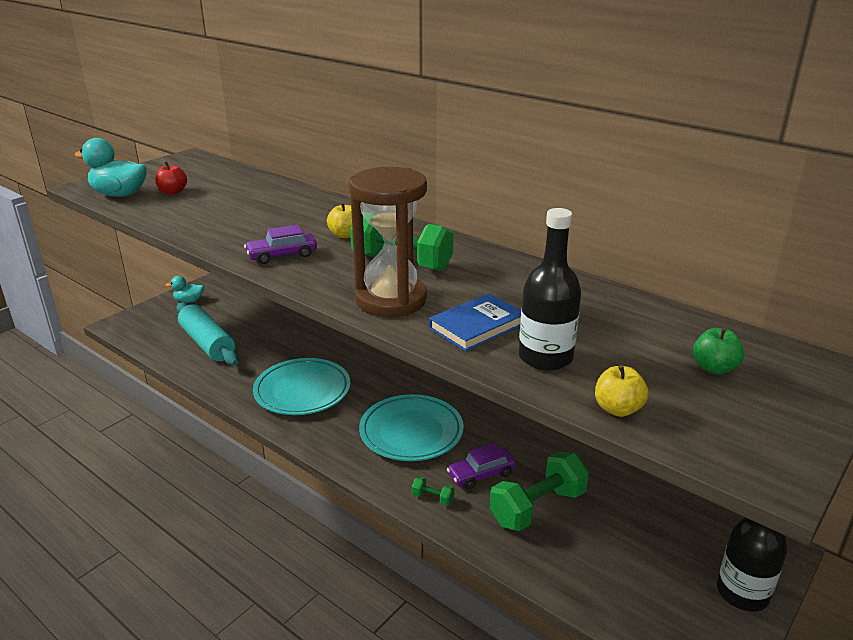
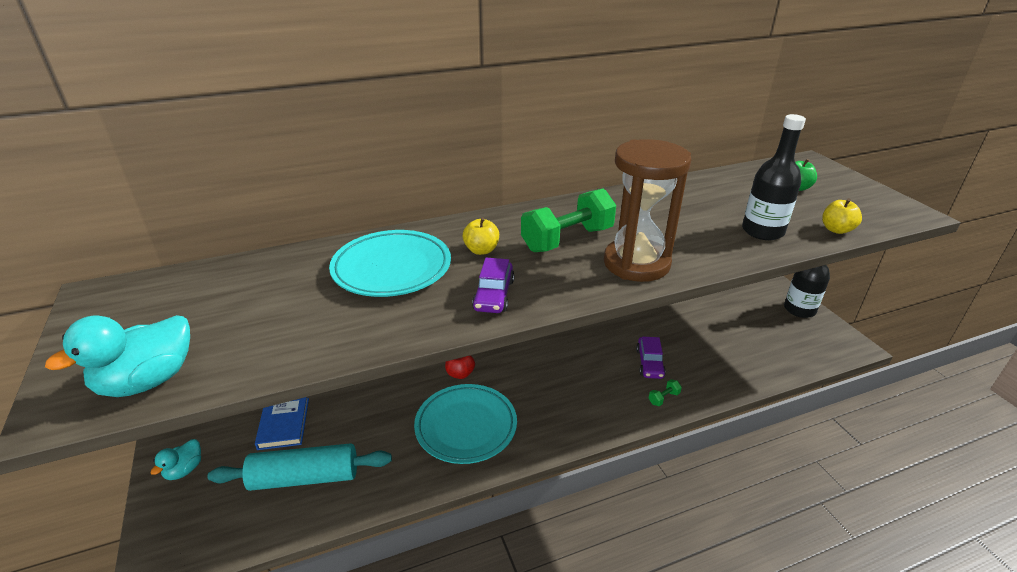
camera: 60 degrees left, 5 degrees up
red apple [155,162,187,195] -> red apple moved to [445,355,475,379]
turquoise plate [359,394,464,461] -> turquoise plate moved to [329,230,451,297]
blue book [429,293,521,351] -> blue book moved to [255,397,309,450]
green dumbbell [490,451,589,531] -> none

